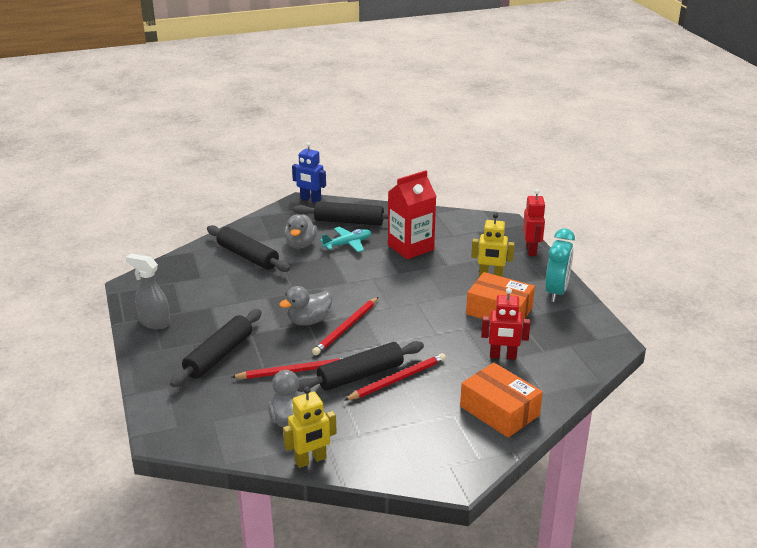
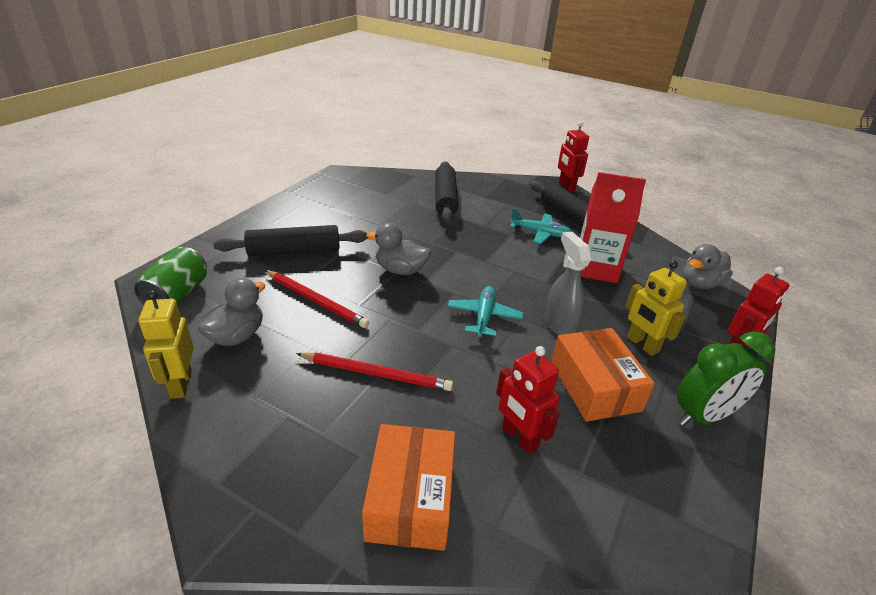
camera: 45 degrees right, 5 degrees up
grey spray bottle [126,253,171,329] -> grey spray bottle moved to [545,232,592,335]
yellow robot [283,386,337,468] -> yellow robot turned 60 degrees clockwise [138,290,194,399]
grey duck [284,214,317,249] -> grey duck moved to [683,244,733,289]
blue robot [292,142,326,203] -> red robot [558,122,589,192]
black rolling pin [297,341,424,392] -> none
red pencil [312,297,378,355] -> none
turquoise clock [545,228,575,302] -> green clock [677,332,775,426]
none -> green can [134,247,207,305]
none -> turquoise plane [447,286,523,337]

